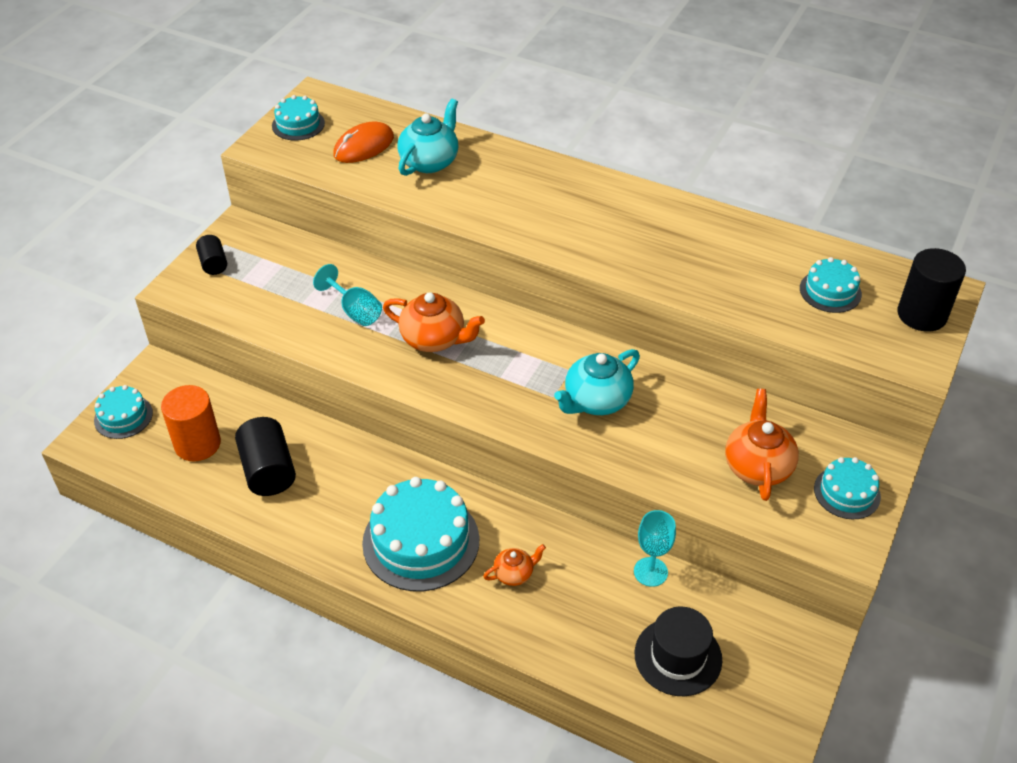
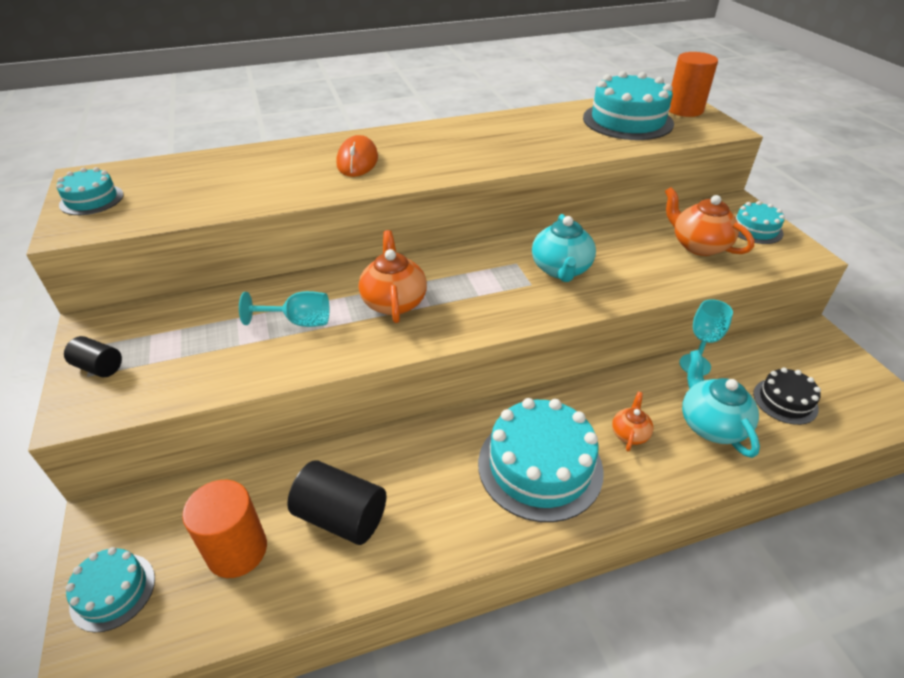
camera: 45 degrees left, 5 degrees down
orange mouse [333,121,394,163] -> orange mouse moved to [336,135,378,177]
orange teapot [383,292,485,352] -> orange teapot turned 75 degrees counterclockwise [359,230,427,323]
turquoise teapot [397,99,458,176] -> turquoise teapot moved to [682,350,760,458]
black hat [635,606,722,696] -> black cake [753,368,821,425]
turquoise cake [800,257,862,313] -> turquoise cake [583,71,674,140], size x1.87
black cylinder [897,248,966,332] -> orange cylinder [669,52,718,117]

